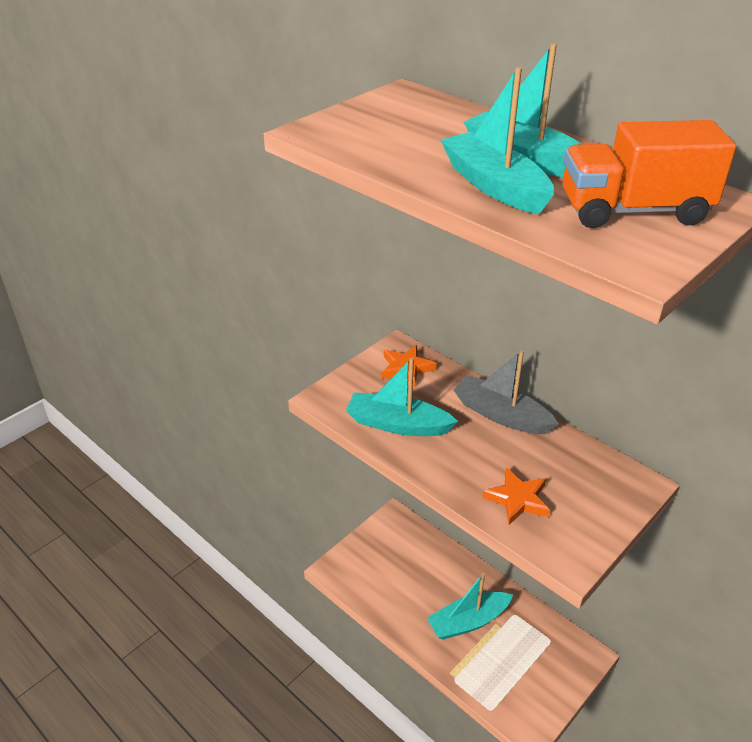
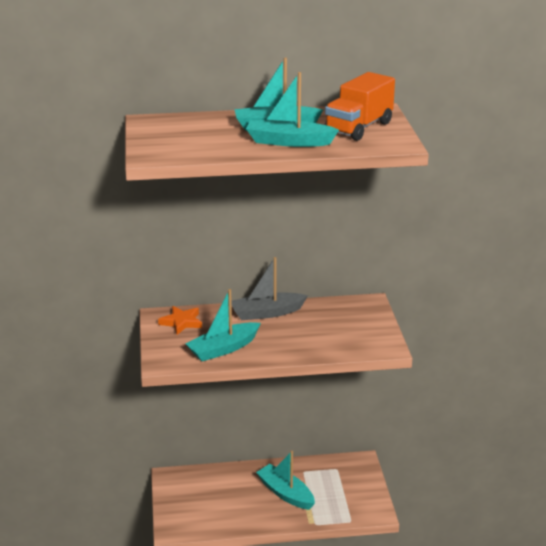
camera: 50 degrees left, 10 degrees down
turquoise boat [427,573,513,640] -> turquoise boat turned 120 degrees clockwise [256,451,315,510]
orange star [482,467,550,525] -> none

